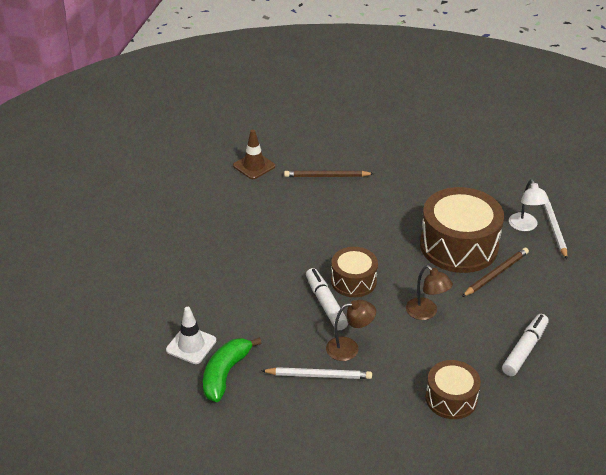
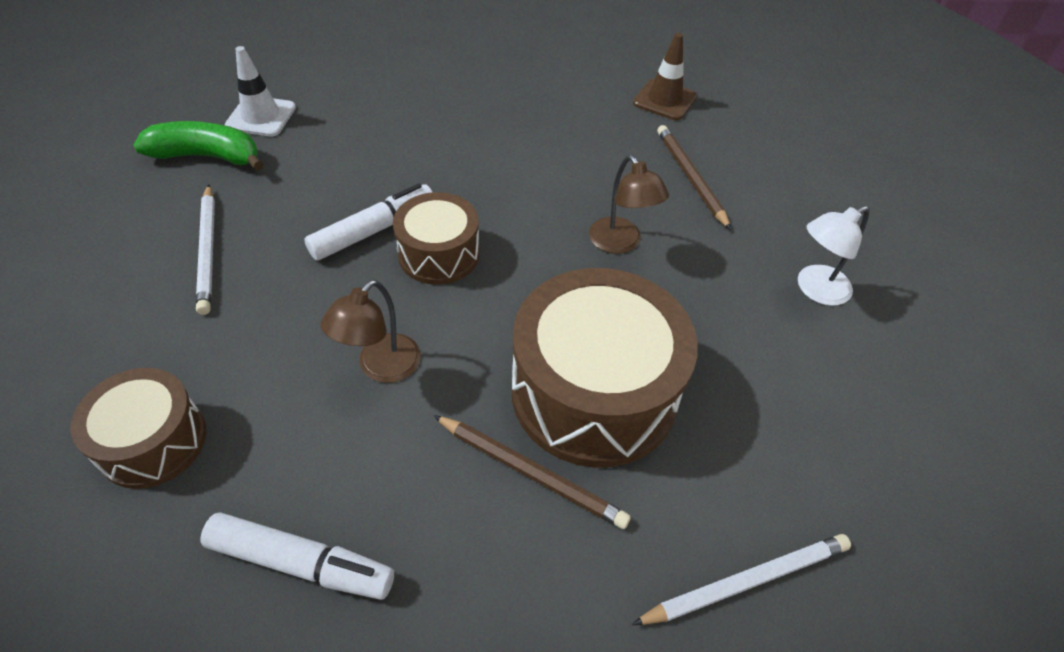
camera: 70 degrees right, 10 degrees up
brown lamp [326,300,376,361] -> brown lamp moved to [589,155,669,254]
white lamp [509,179,549,231] -> white lamp moved to [798,206,869,306]

